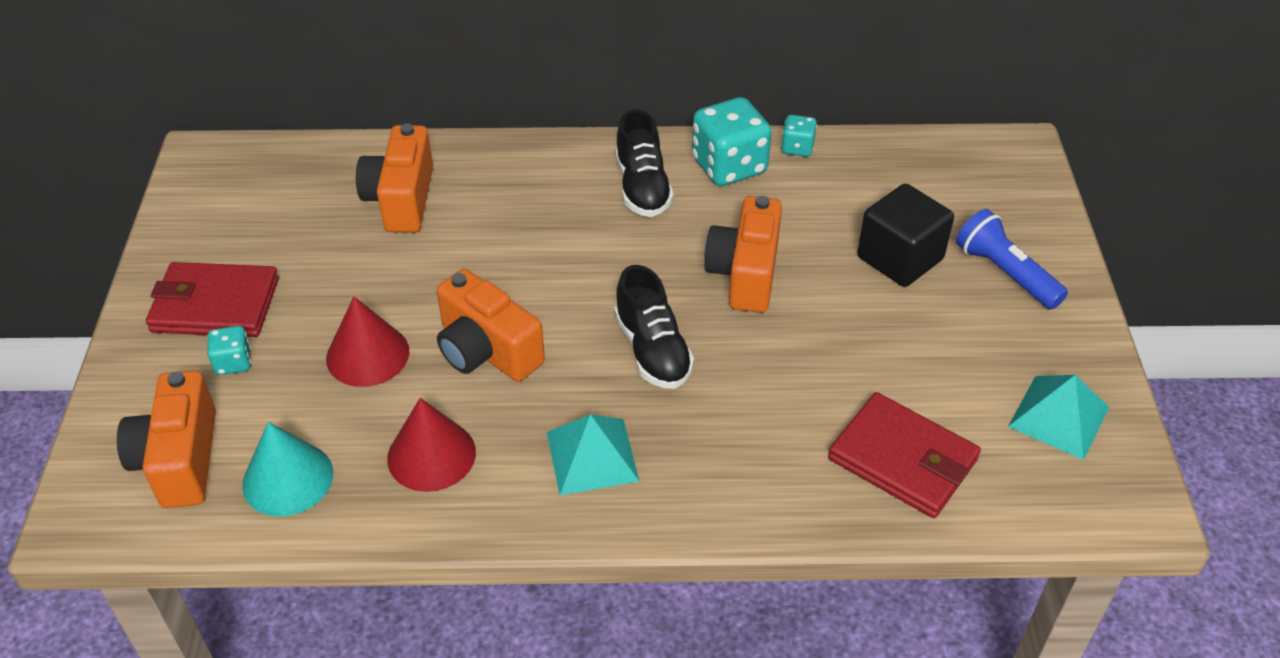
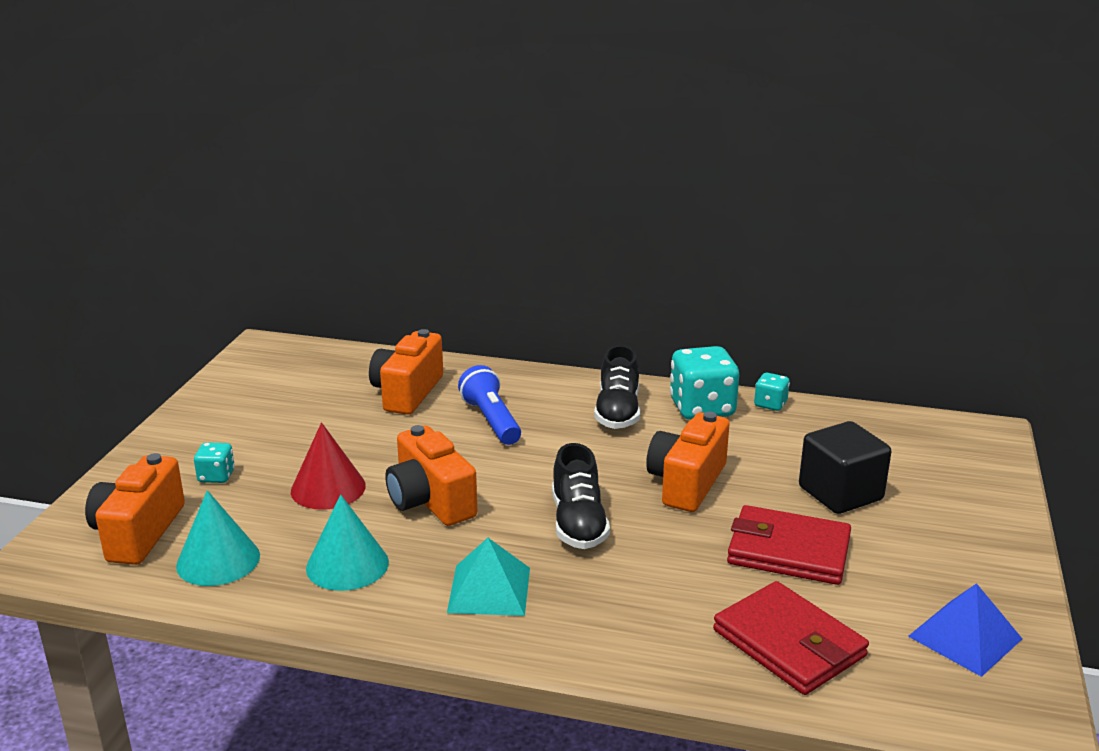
camera: 15 degrees right, 20 degrees down
red wallet [146,262,279,337] -> red wallet moved to [727,505,851,585]
red cone [387,398,476,492] -> turquoise cone [306,494,389,591]
blue flashlight [956,209,1068,310] -> blue flashlight moved to [458,365,521,445]
turquoise pyramid [1008,375,1109,460] -> blue pyramid [908,583,1022,677]

